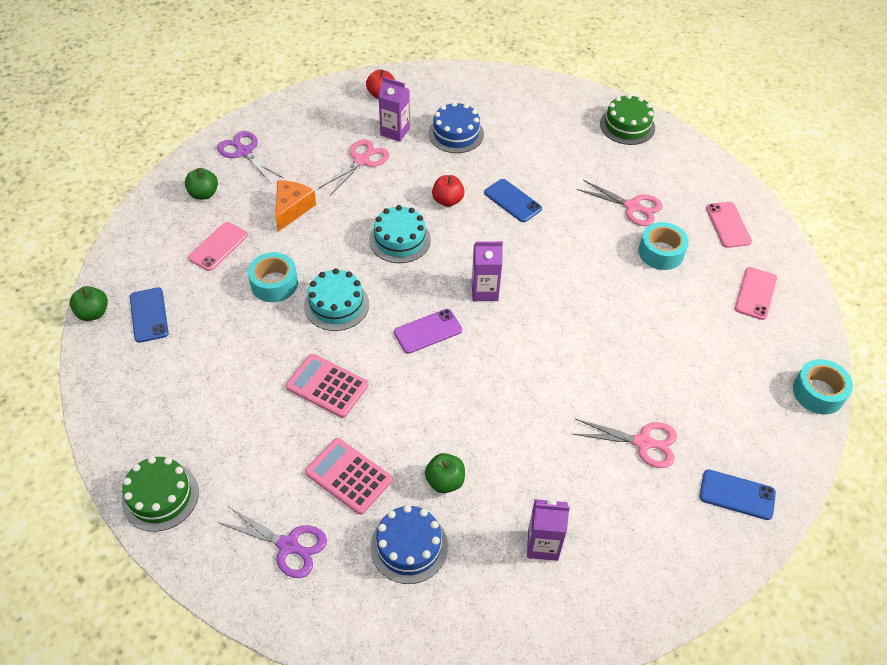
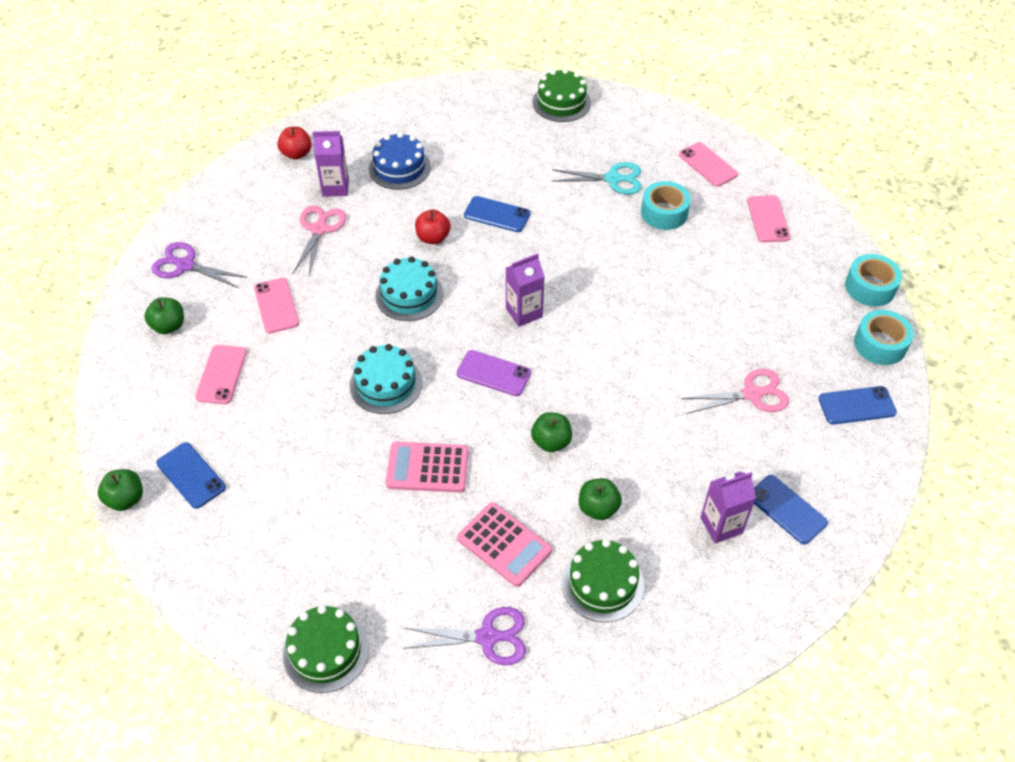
camera: 25 degrees left, 0 degrees up
turquoise tape [248,252,298,302] -> turquoise tape moved to [854,310,914,365]
orange cheese [276,180,316,232] -> pink phone [254,278,299,334]
pink calculator [305,438,393,515] -> pink calculator turned 150 degrees counterclockwise [457,502,552,587]
blue cake [370,505,448,584] -> green cake [562,539,644,622]
purple phone [394,309,462,354] -> purple phone turned 75 degrees clockwise [457,350,531,396]
pink scissors [577,180,663,226] -> turquoise scissors [552,162,641,195]
none -> green apple [531,412,572,452]
none -> blue phone [754,475,828,545]

